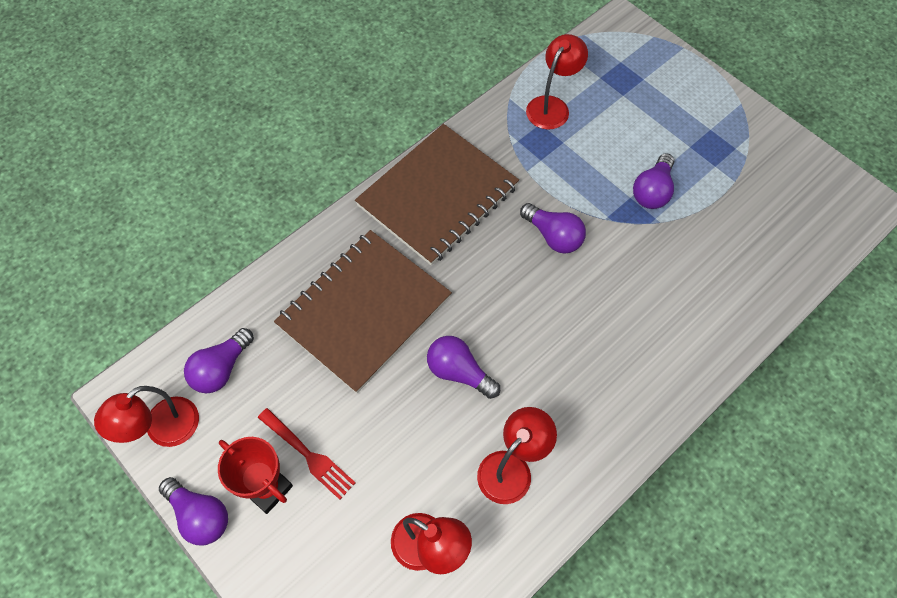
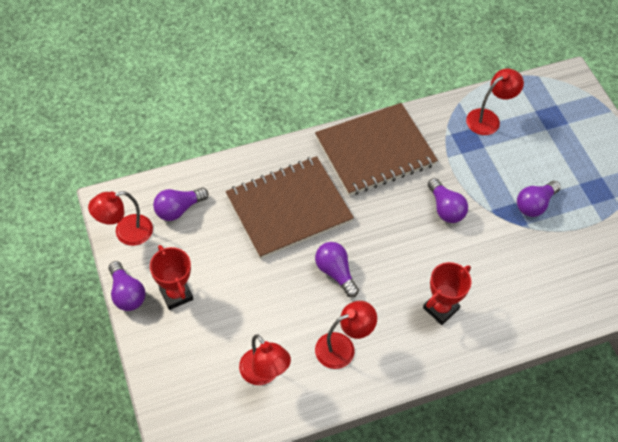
camera: 20 degrees right, 5 degrees down
red fork [258,408,356,500] -> none
none -> red trophy [423,262,472,325]

